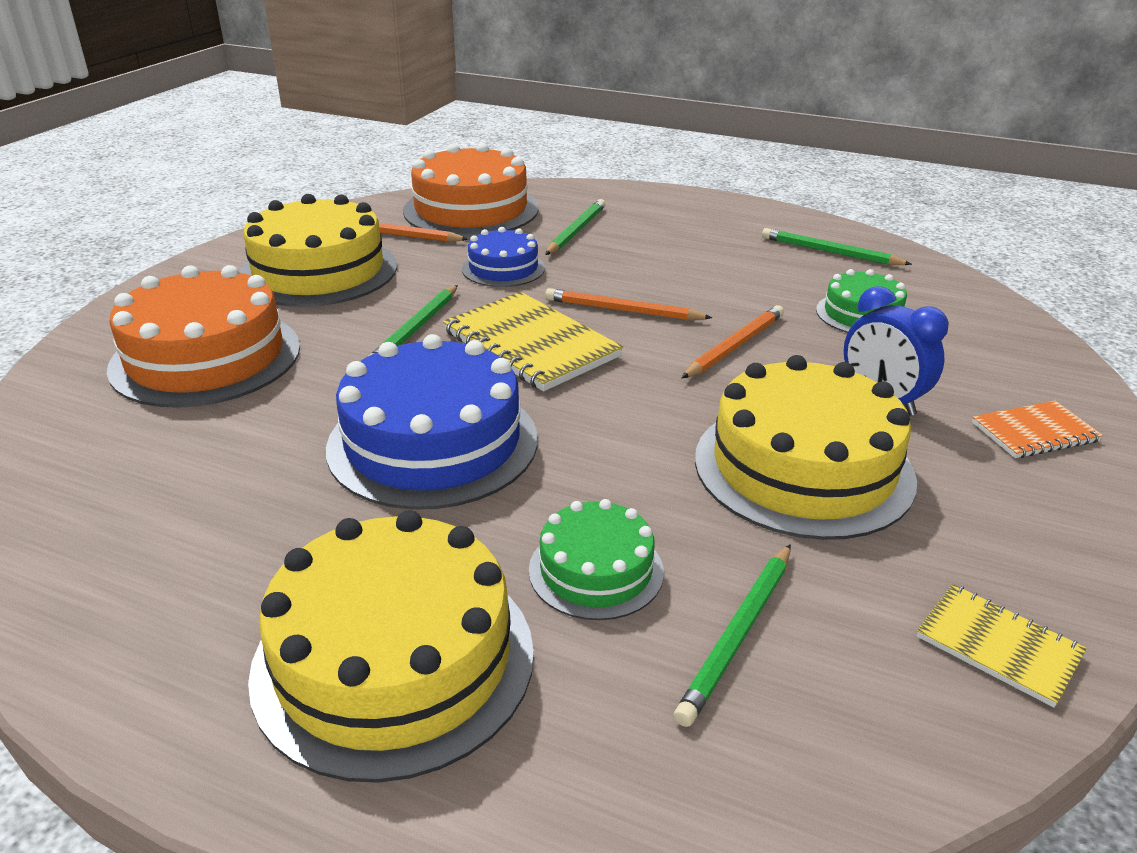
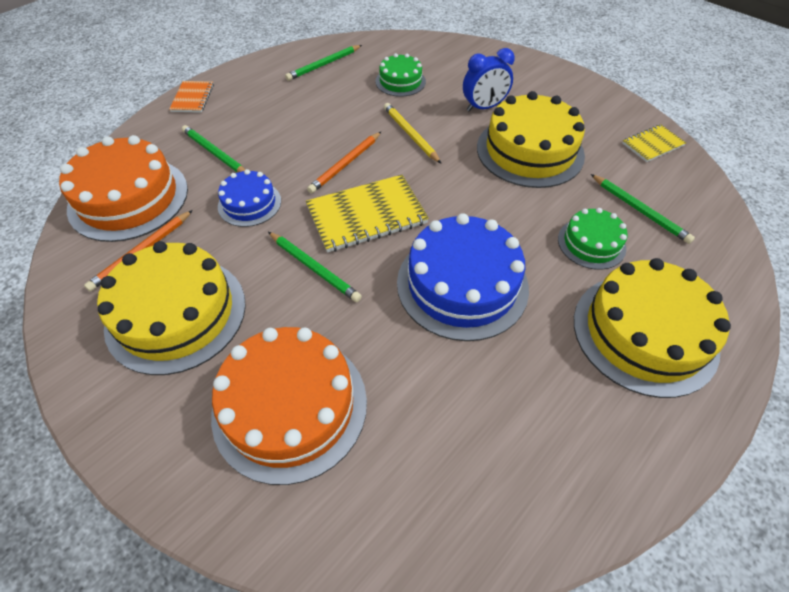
camera: 70 degrees left, 20 degrees up
orange pencil [682,305,784,378] -> yellow pencil [384,103,442,164]
orange notebook [972,401,1103,458] -> orange notebook moved to [169,81,214,113]

